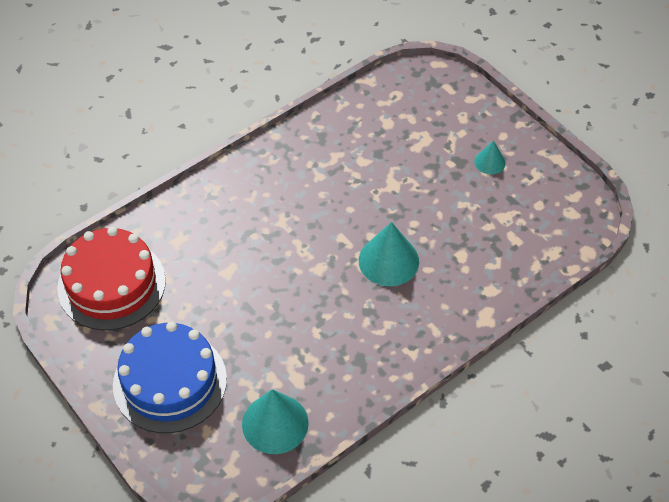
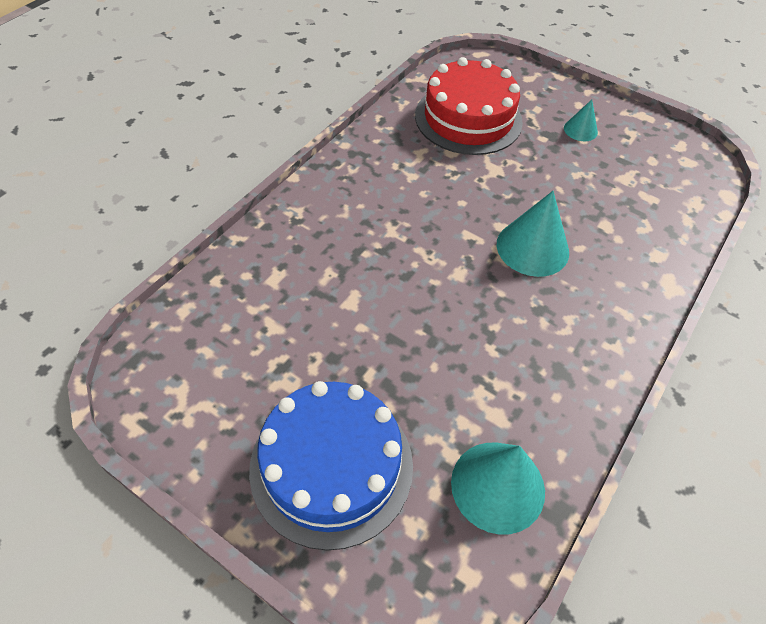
camera: 20 degrees left, 0 degrees up
red cake [57,227,166,330] -> red cake moved to [415,57,523,155]

